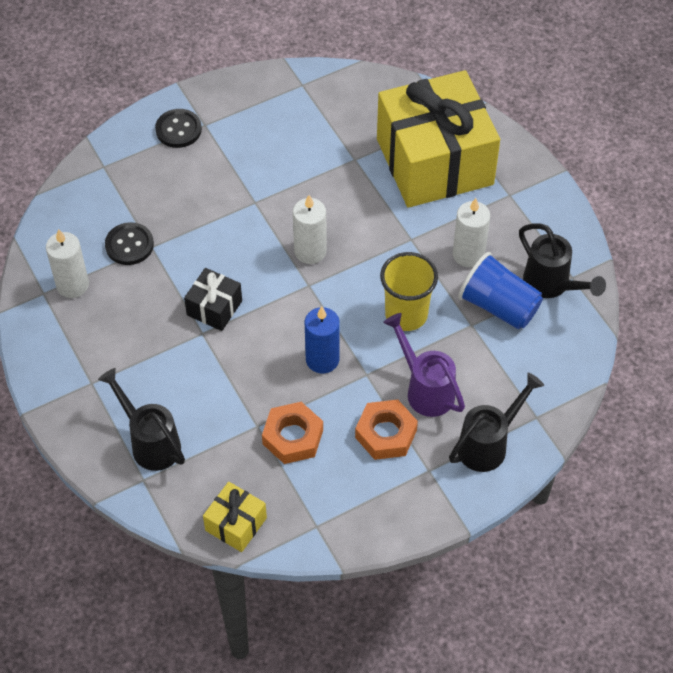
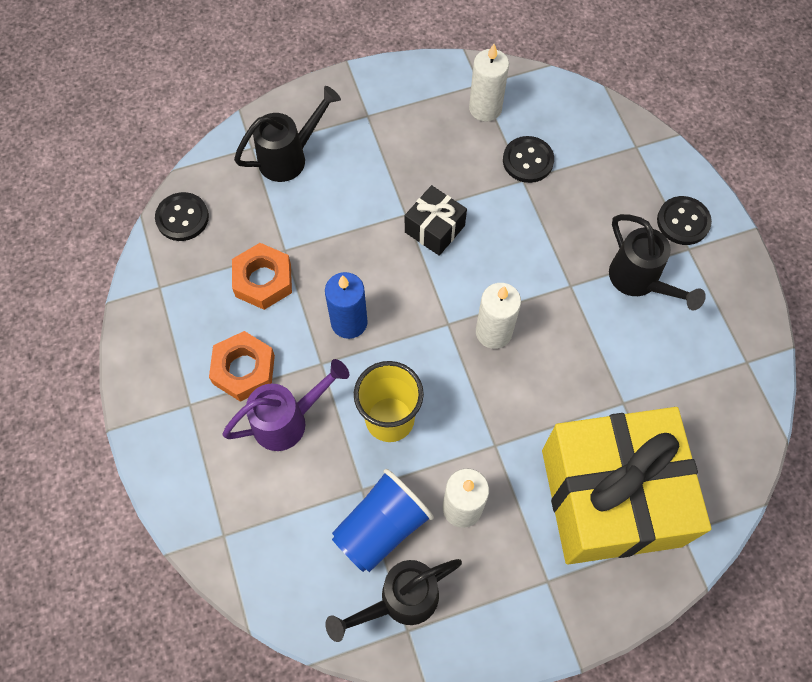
camera: 100 degrees right, 10 degrees up
yellow gift [203,482,267,552] -> black button [155,192,209,241]
black watering can [449,373,544,472] -> black watering can moved to [609,214,706,310]

